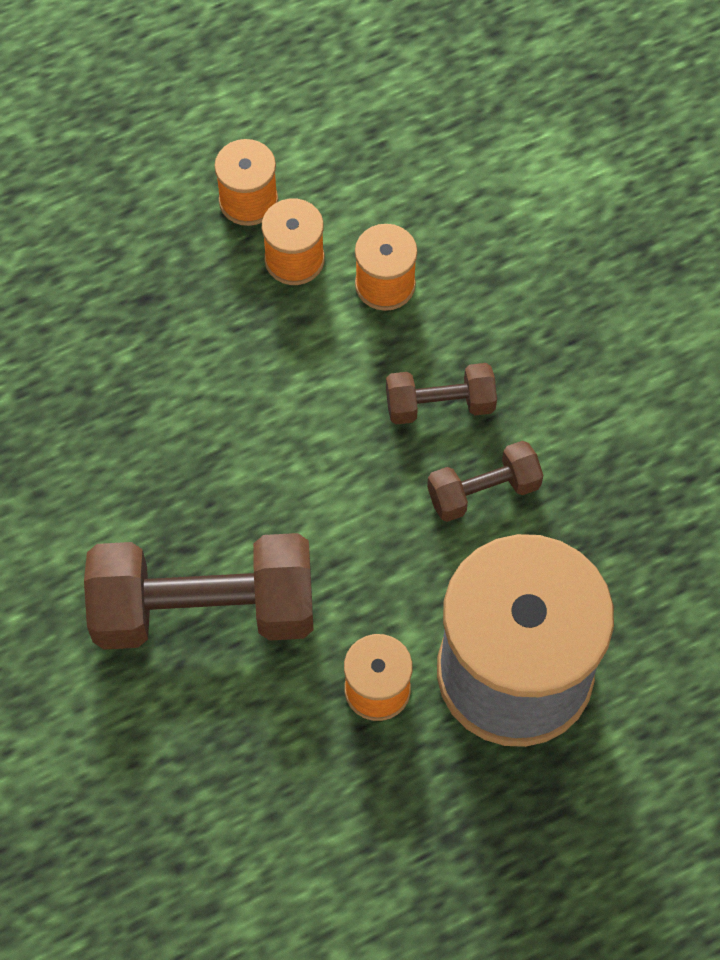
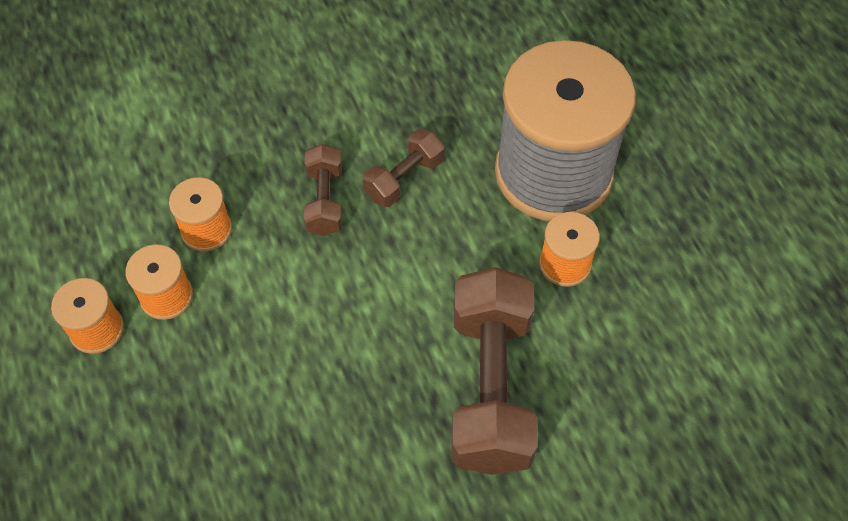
camera: 85 degrees left, 5 degrees down
brown dumbbell [427,441,543,522] -> brown dumbbell turned 60 degrees clockwise [362,129,445,207]

